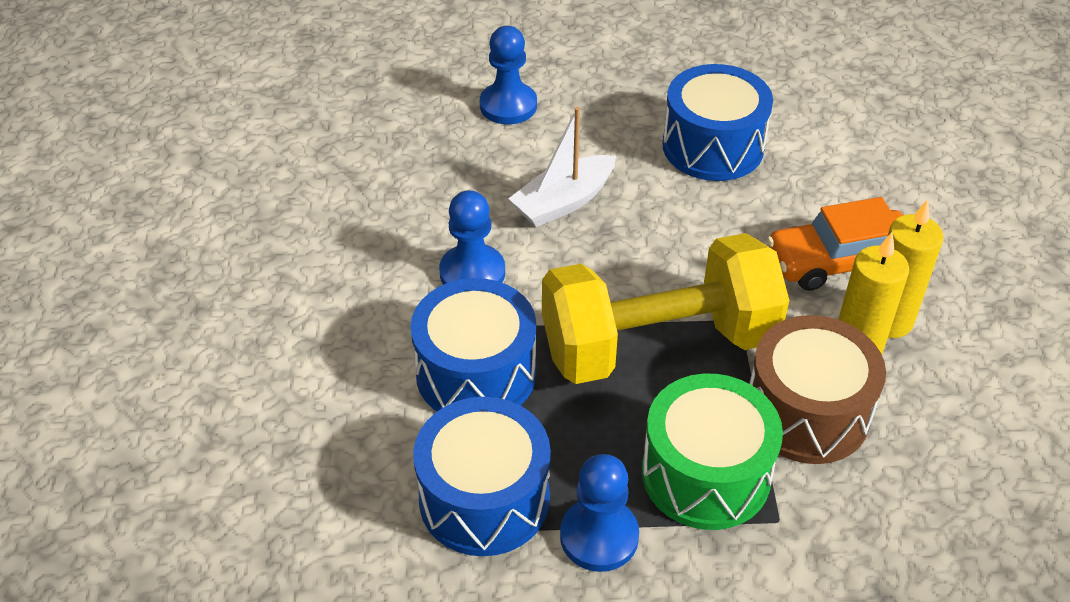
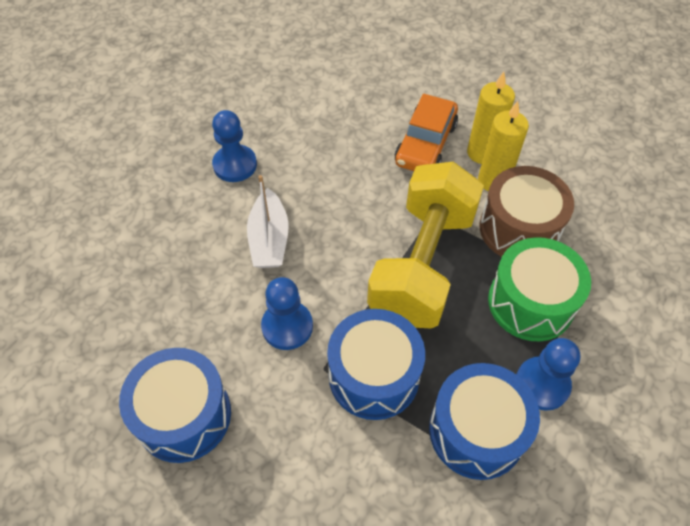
camera: 55 degrees left, 10 degrees up
blue pawn [480,26,537,124] -> blue pawn moved to [212,110,257,182]
blue drum [663,64,773,181] -> blue drum moved to [119,348,231,463]

